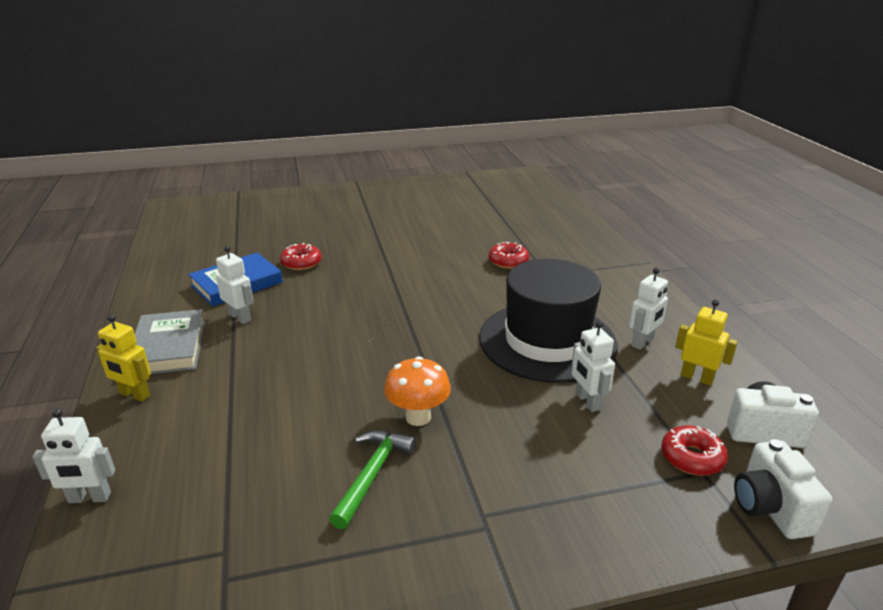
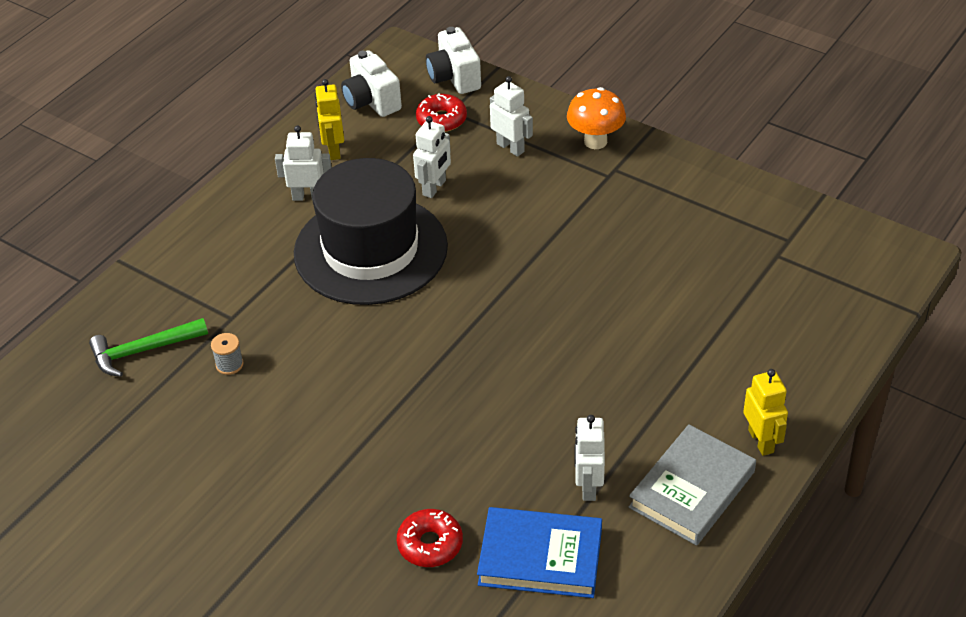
camera: 130 degrees left, 15 degrees up
white robot [32,409,115,503] -> white robot moved to [490,76,533,157]
green hammer [329,430,416,529] -> green hammer moved to [89,318,208,377]
orange mushroom [384,356,451,426] -> orange mushroom moved to [567,87,626,149]
red donut [489,242,529,269] -> grey spool [211,333,244,375]
white camera [734,439,832,539] -> white camera turned 120 degrees clockwise [426,27,481,94]

